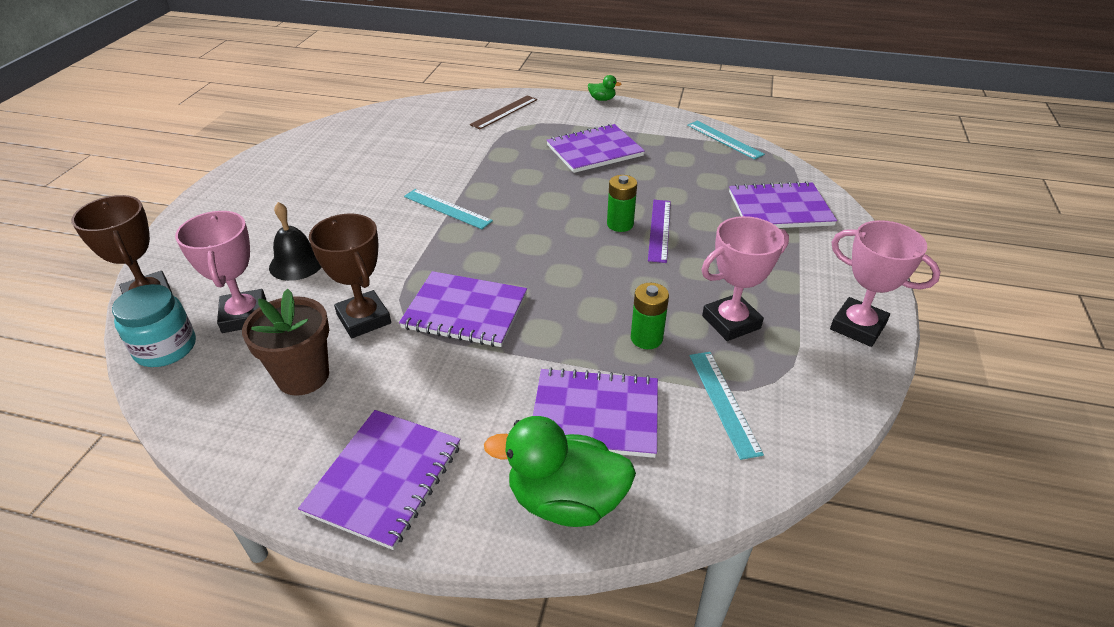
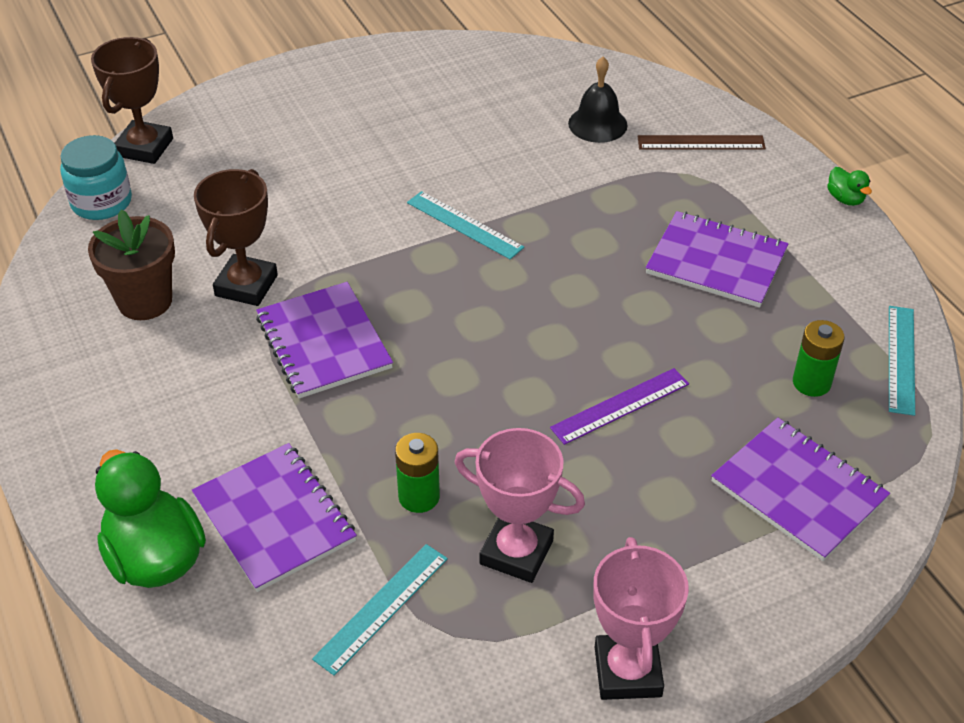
camera: 50 degrees right, 5 degrees up
pink trophy [175,211,266,333] -> none
black bell [269,202,322,281] -> black bell moved to [568,57,628,143]
purple notebook [298,410,461,550] -> none
turquoise ruler [404,189,493,229] -> turquoise ruler turned 45 degrees counterclockwise [407,191,524,259]
green battery [607,175,637,232] -> green battery moved to [793,320,845,397]

